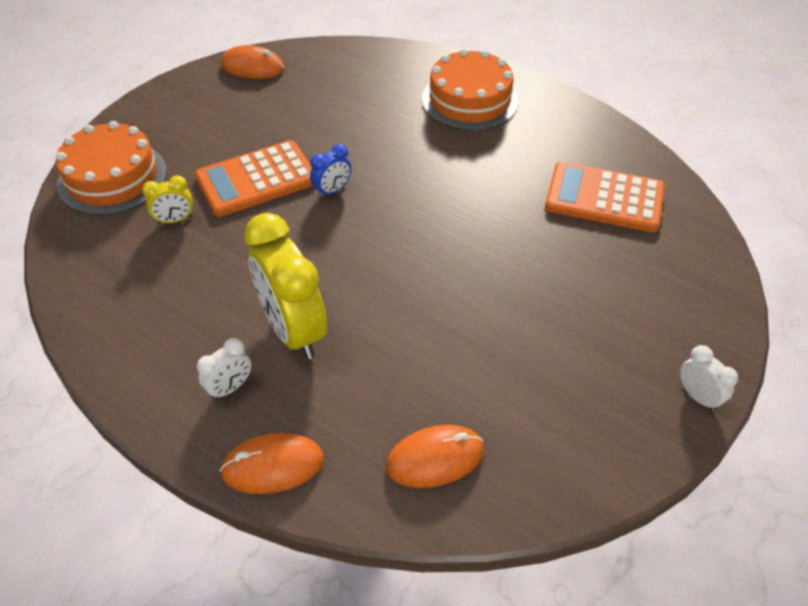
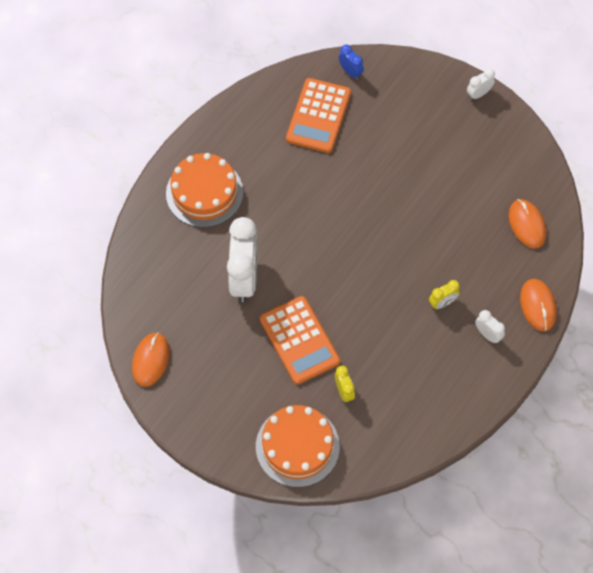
camera: 90 degrees left, 15 degrees up
yellow clock [244,213,327,360] -> yellow clock [429,280,460,309], size x0.46
blue clock [310,144,351,198] -> blue clock moved to [339,45,364,80]
none -> white clock [227,217,258,302]

